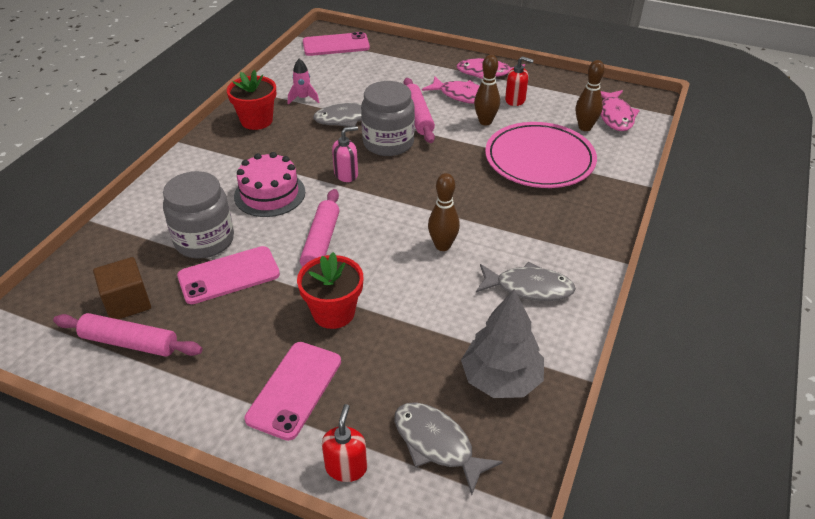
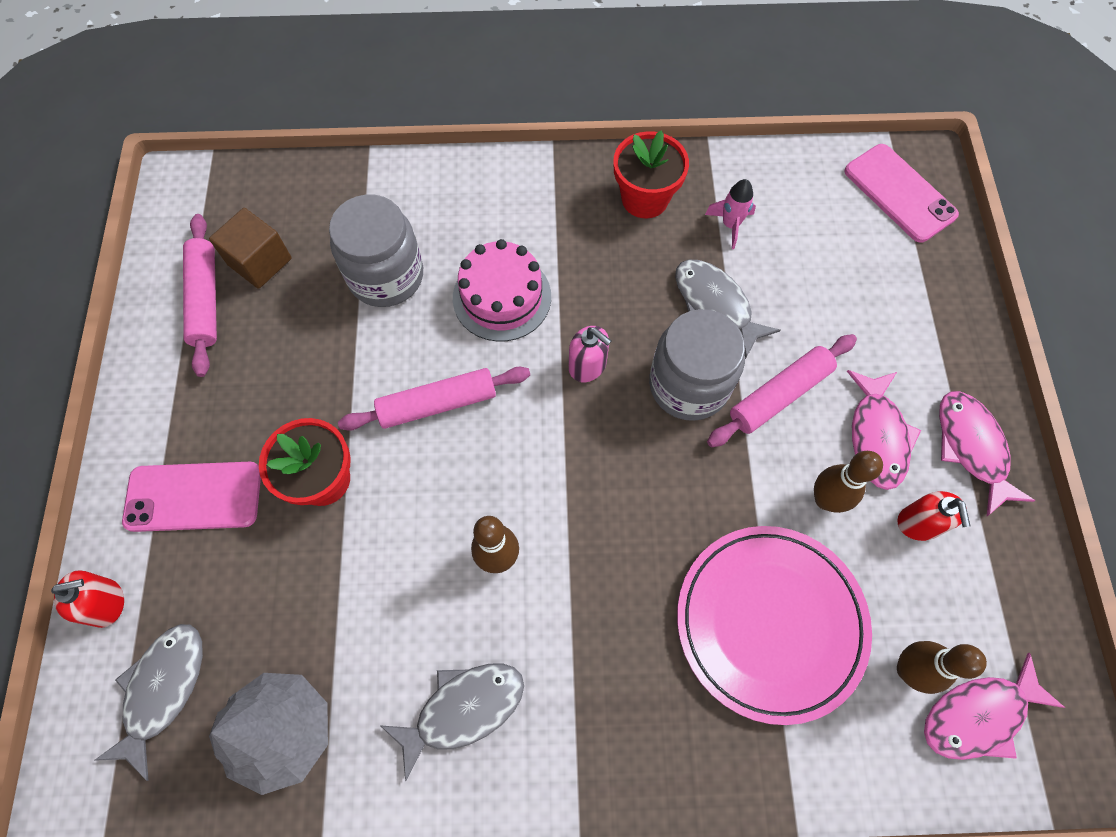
camera: 65 degrees right, 25 degrees up
pink phone [177,246,280,304] -> none
grey fish [476,262,576,301] -> grey fish turned 105 degrees counterclockwise [381,664,524,781]

